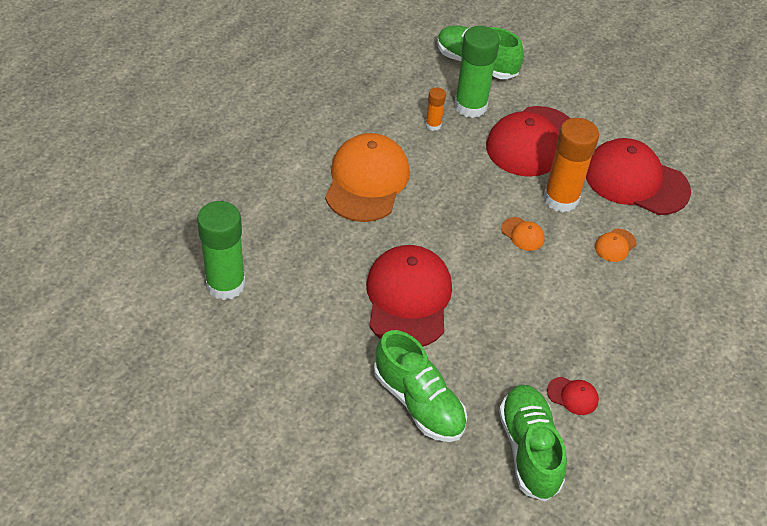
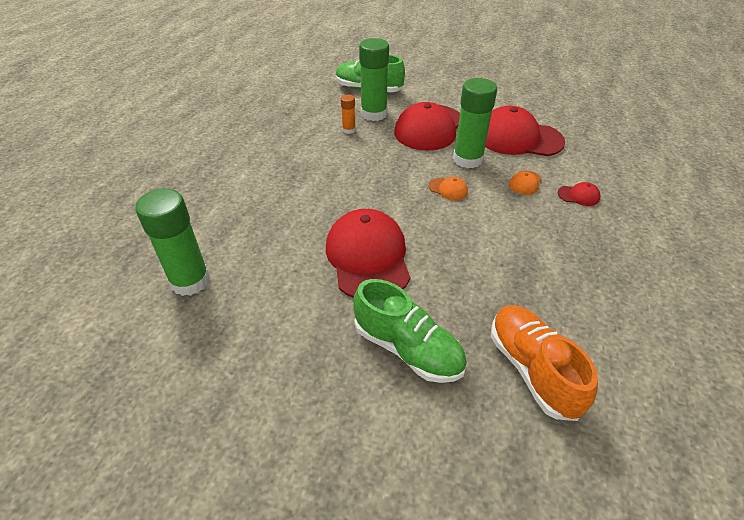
camera: 10 degrees left, 5 degrees down
orange cap [325,133,410,222] -> none
green shoe [499,384,567,501] -> orange shoe [491,305,598,421]
orange glue stick [543,118,599,212] -> green glue stick [453,78,497,169]
red cap [547,377,599,415] -> red cap moved to [558,182,600,206]

